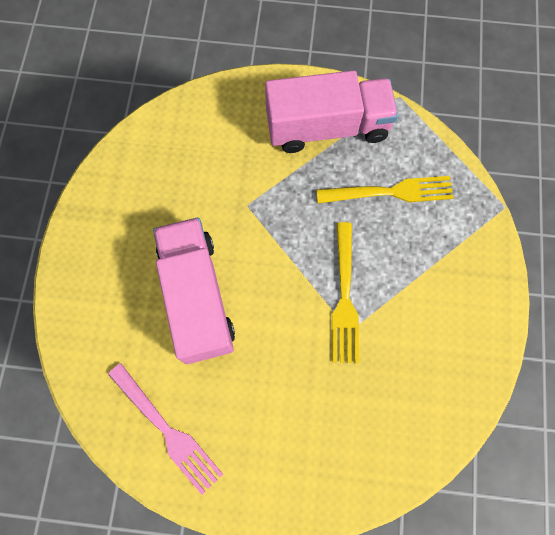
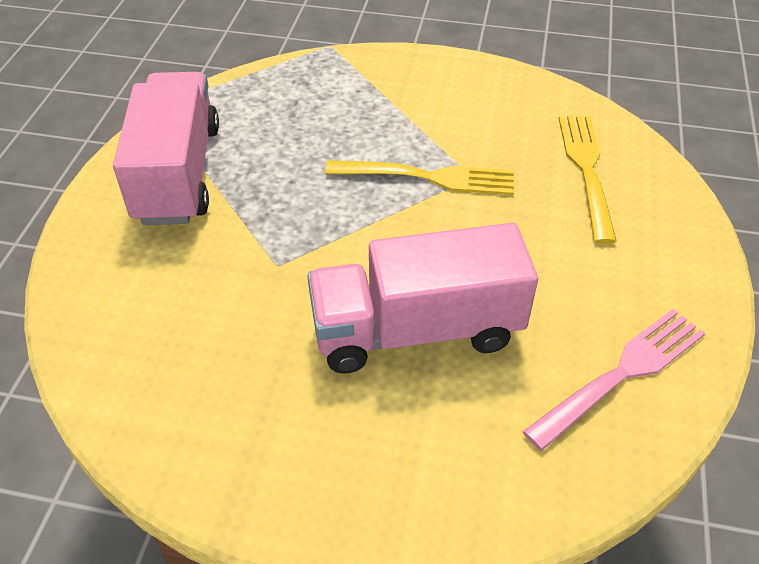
camera: 85 degrees left, 25 degrees down
yellow fork [316,176,454,204] -> yellow fork moved to [558,116,617,244]

